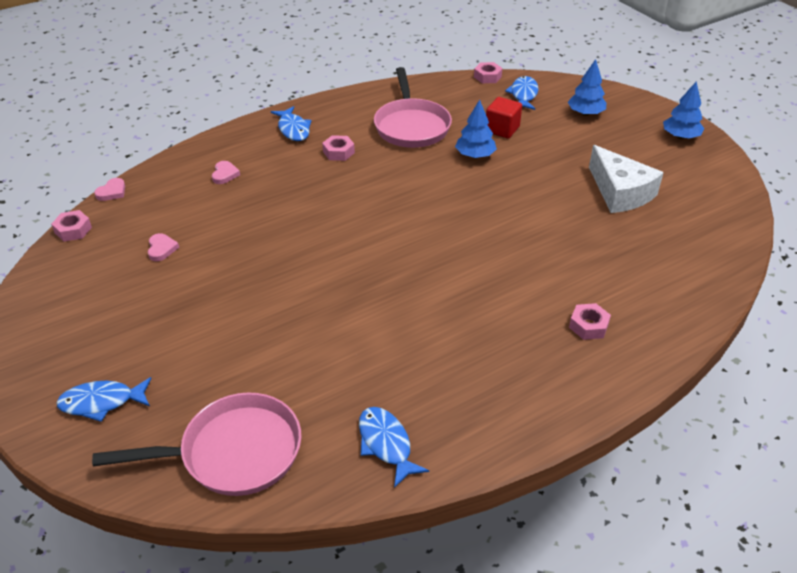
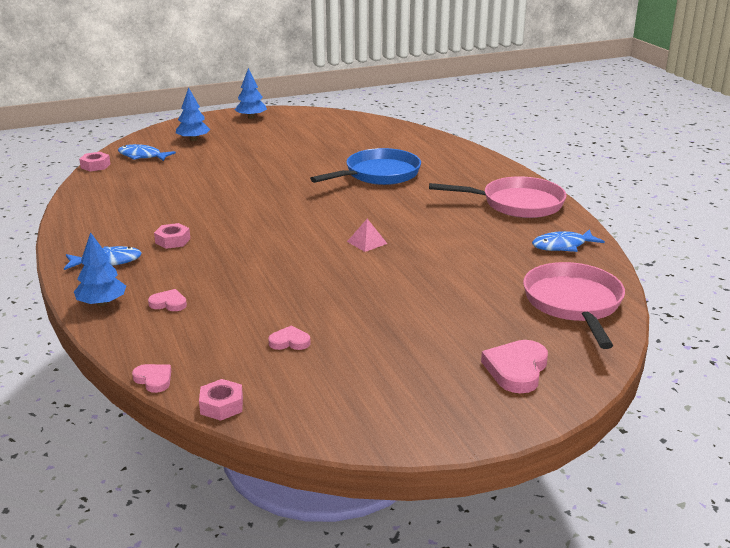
camera: 80 degrees left, 15 degrees down
blue fish [56,377,152,422] -> pink heart [481,340,548,393]
pink pan [374,67,452,148] -> pink pan moved to [429,176,567,218]
blue tree [455,99,497,158] -> blue tree moved to [74,232,126,306]
red cube [486,97,522,139] -> none
pink nut [569,303,611,340] -> none
white cheese [589,145,664,213] -> none
none -> blue pan [310,148,421,185]
none -> pink pyramid [347,219,387,252]

